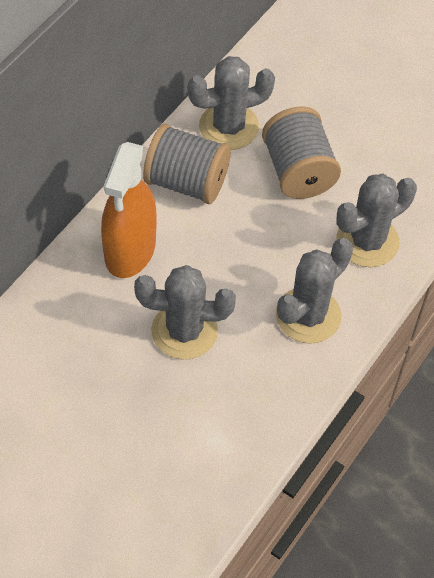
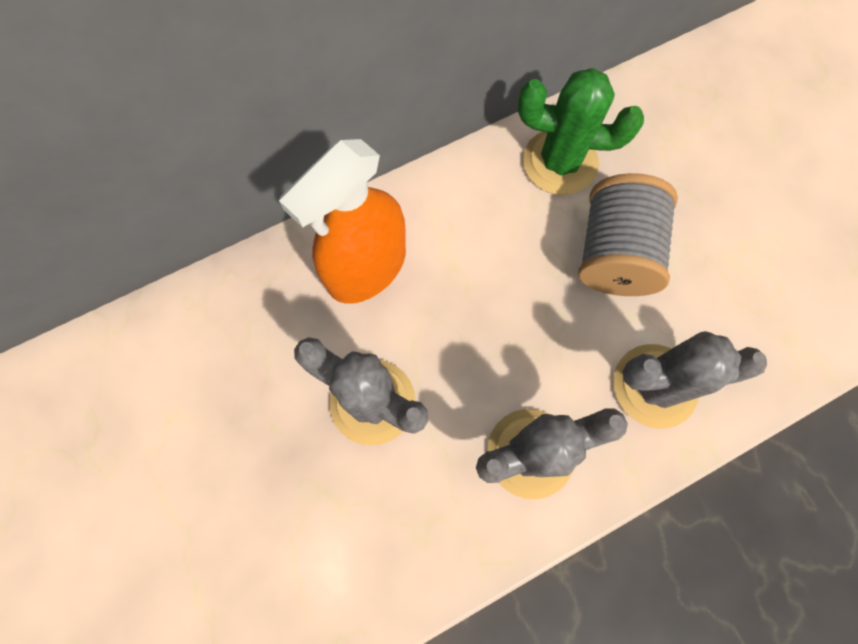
camera: 30 degrees right, 15 degrees up
grey spool [143,124,231,204] -> none
grey cactus [188,56,275,150] -> green cactus [518,68,644,195]

